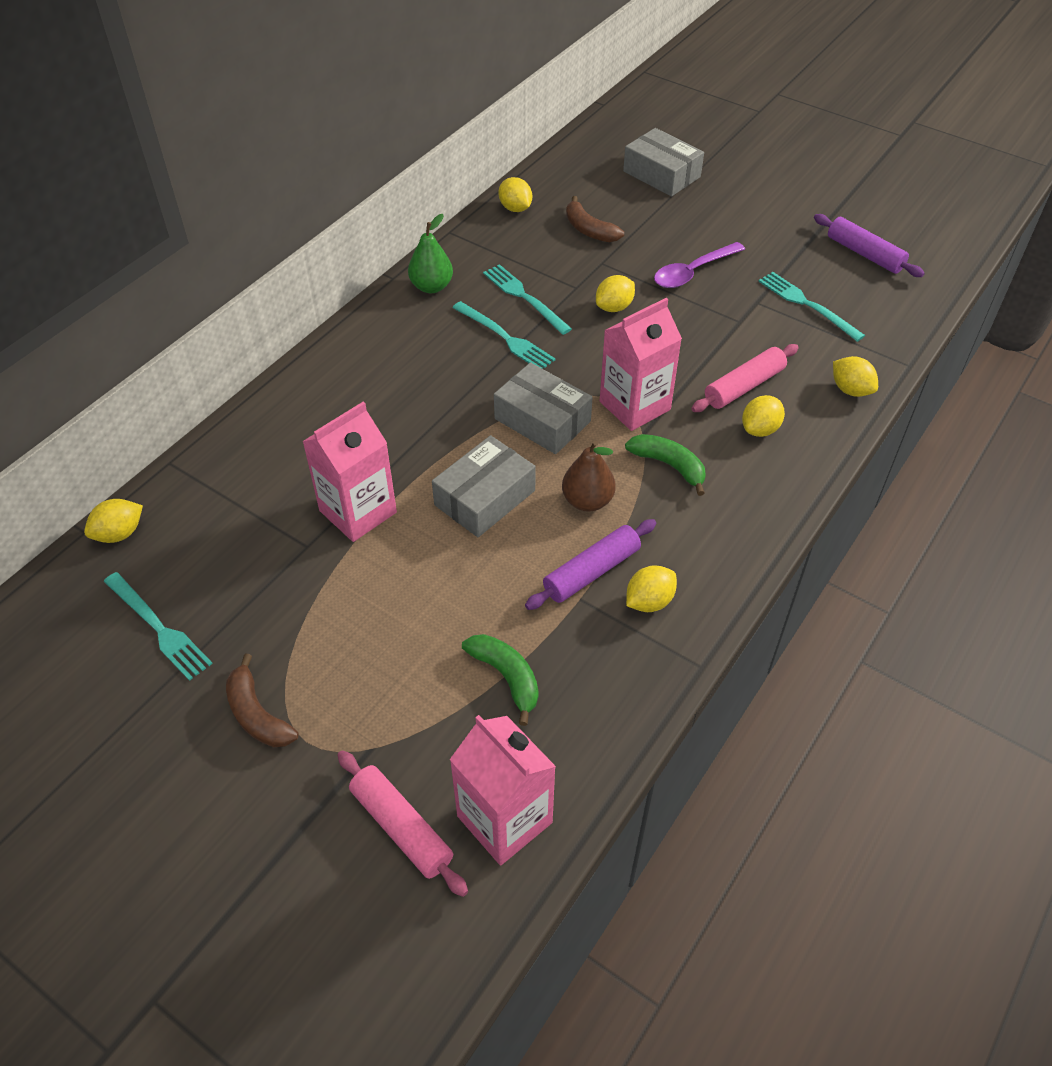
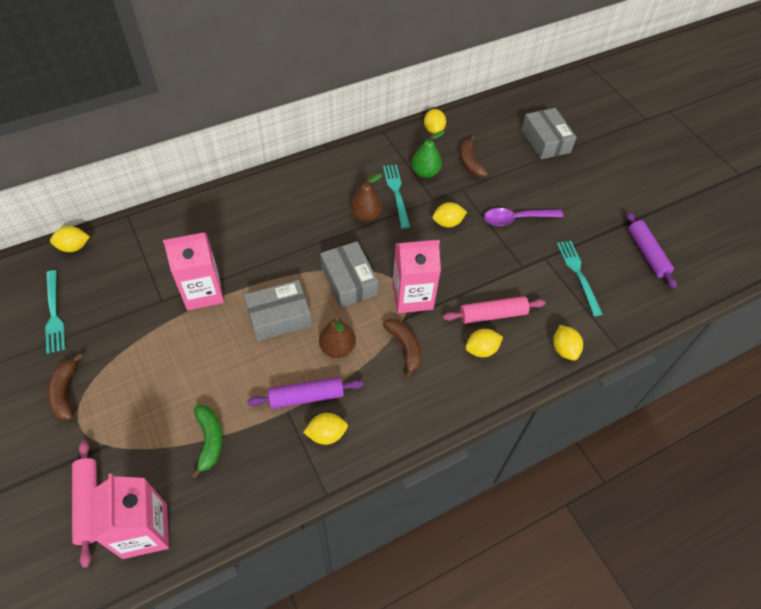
camera: 25 degrees right, 5 degrees up
green pear [408,214,453,293] -> green pear moved to [411,130,445,178]
turquoise fork [452,301,556,369] -> brown pear [350,174,382,222]
green banana [625,434,706,496] -> brown banana [383,319,421,379]

